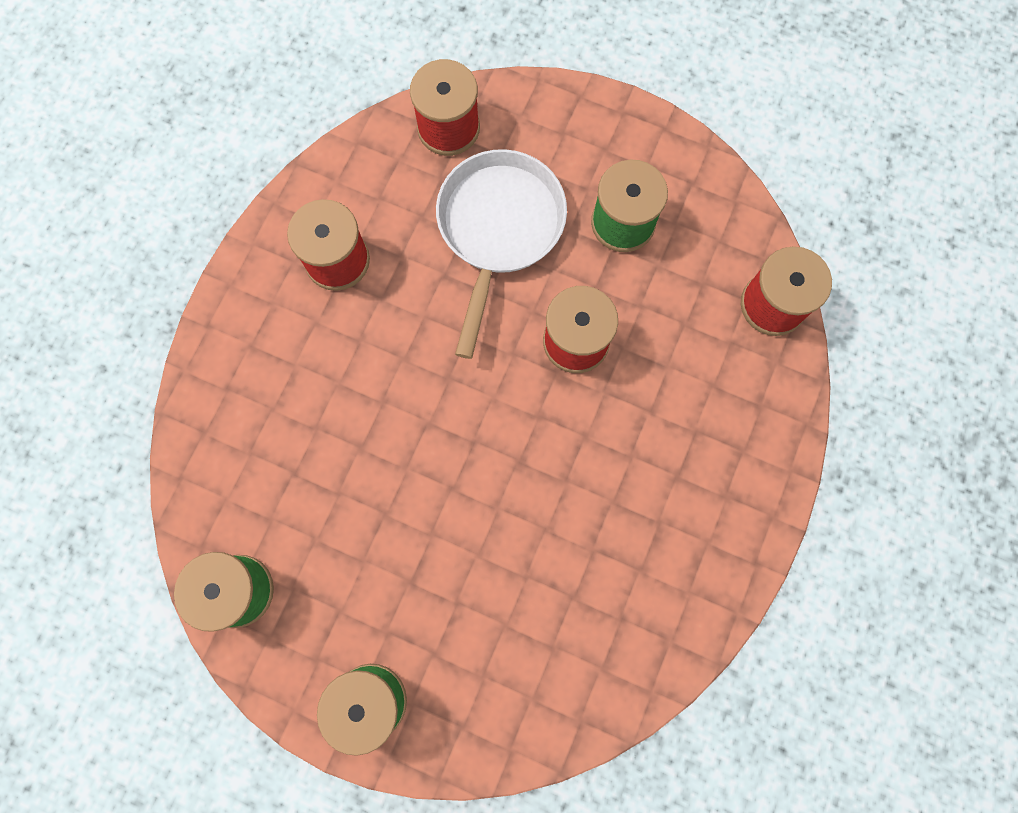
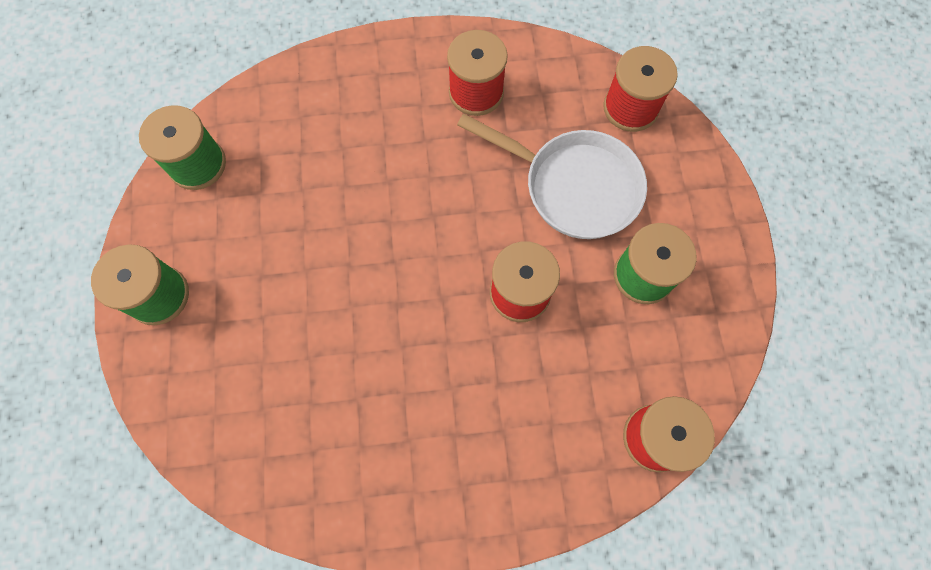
camera: 60 degrees right, 5 degrees down
white pan [436,149,567,359] -> white pan turned 45 degrees clockwise [457,113,647,239]

